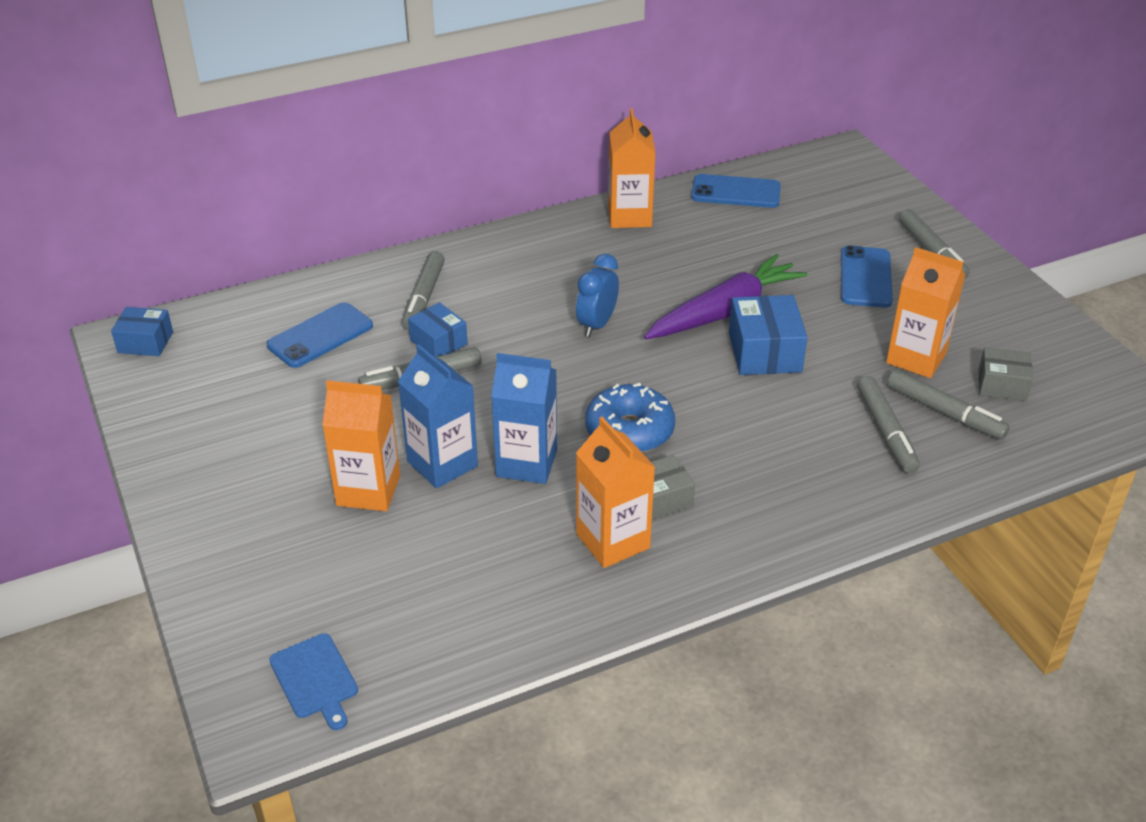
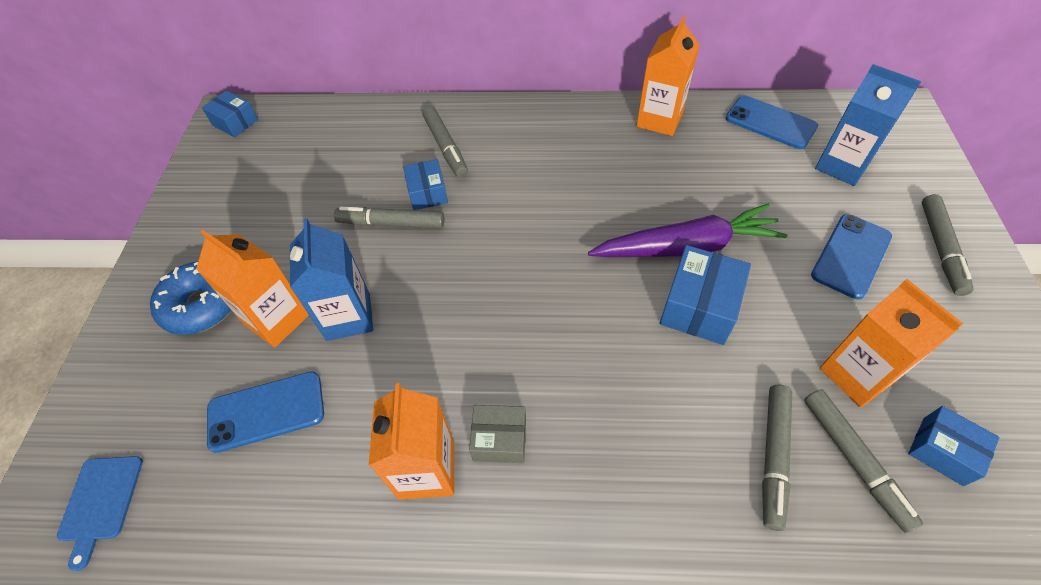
camera: 30 degrees right, 15 degrees up
blue phone [267,302,373,368] -> blue phone moved to [207,371,324,453]
grey marker [402,251,445,330] -> grey marker turned 60 degrees counterclockwise [422,106,468,178]
blue carton [491,353,557,484] -> blue carton moved to [815,64,921,186]
blue clock [576,254,619,337] -> none
blue donut [585,383,675,453] -> blue donut moved to [150,261,231,335]
grey box [978,347,1033,401] -> blue box [908,406,1000,486]

